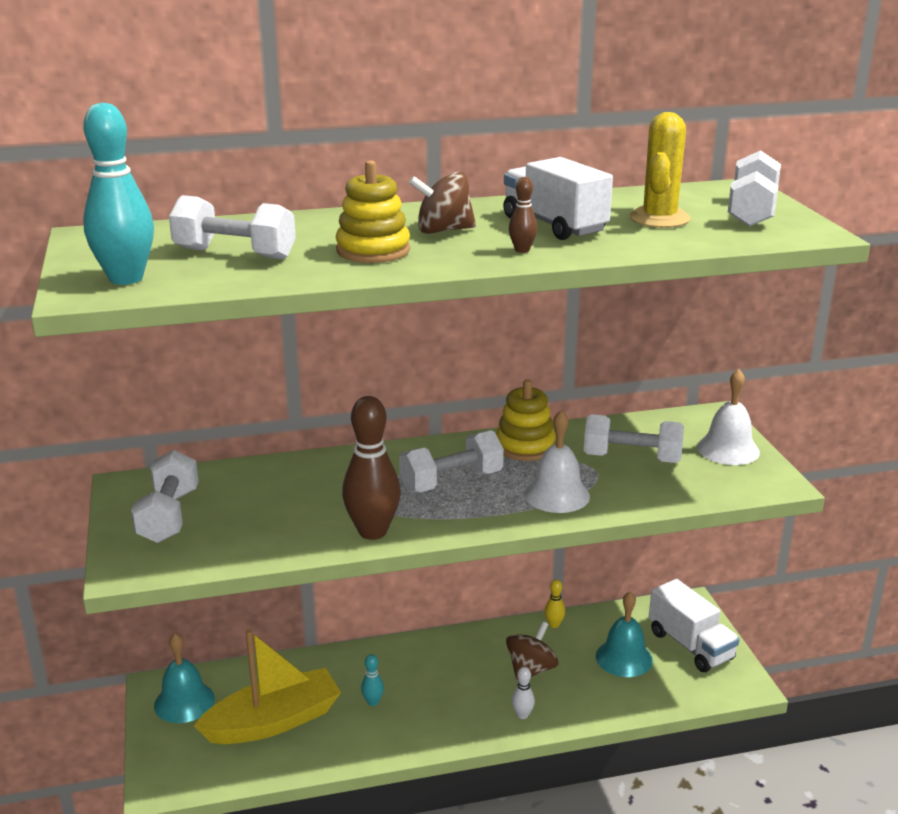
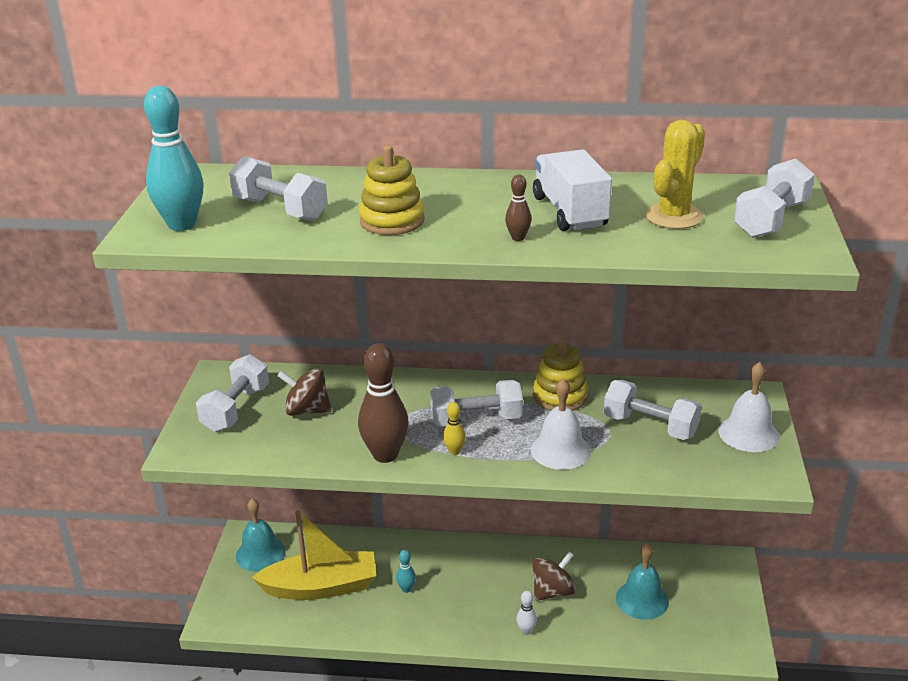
camera: 20 degrees right, 5 degrees up
brown spinning top [409,172,476,234] -> brown spinning top moved to [277,368,332,416]
yellow bowling pin [545,579,565,628] -> yellow bowling pin moved to [443,402,466,455]
white truck [649,579,740,672] -> none

